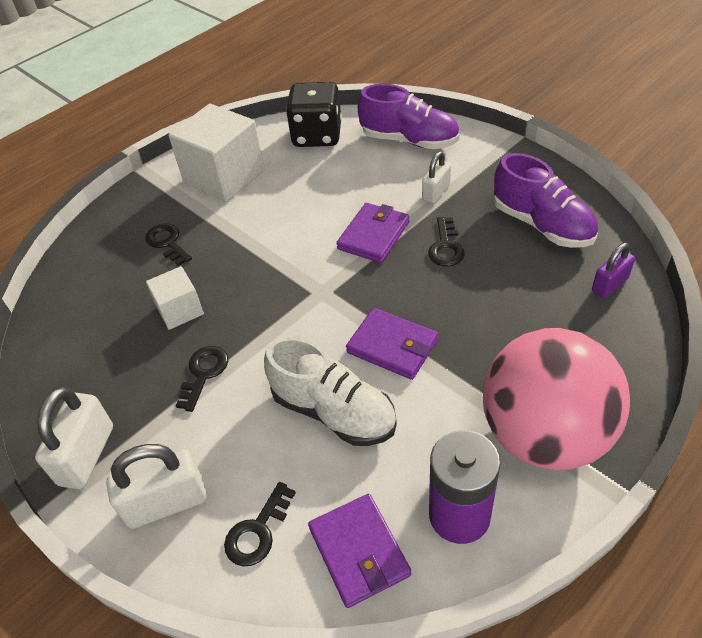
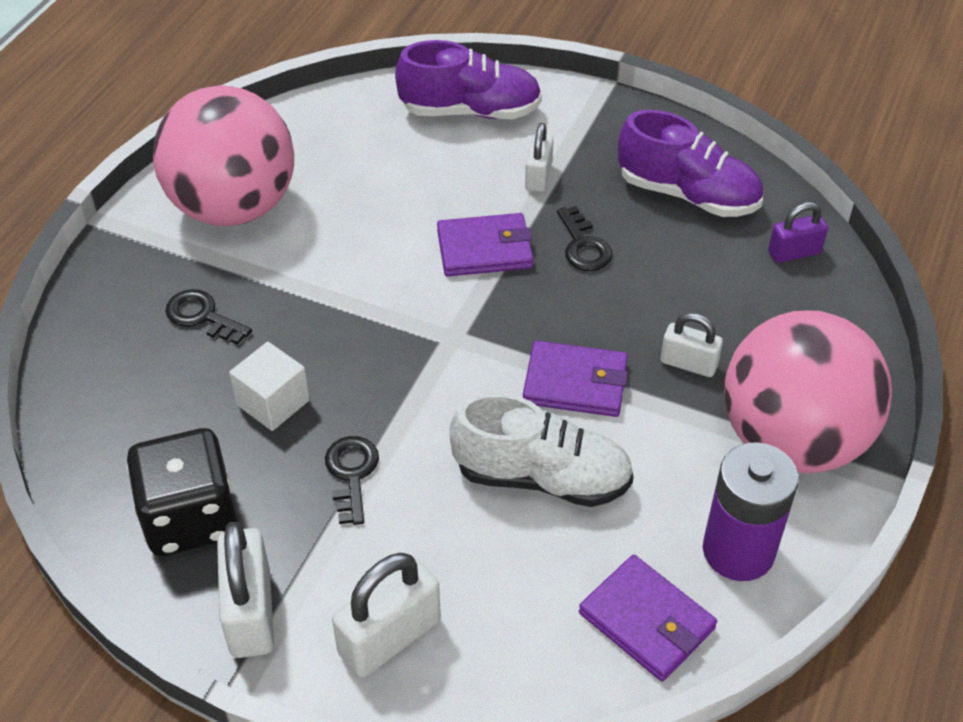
camera: 25 degrees left, 0 degrees up
white cube [168,104,265,202] -> pink ball [153,85,294,226]
black key [224,482,296,567] -> none
black dice [286,82,342,147] -> black dice moved to [126,428,238,556]
purple wallet [336,203,409,263] -> purple wallet turned 75 degrees clockwise [437,213,533,276]
purple padlock [592,243,635,298] -> purple padlock turned 45 degrees clockwise [768,202,828,263]
none -> white padlock [661,313,723,377]

